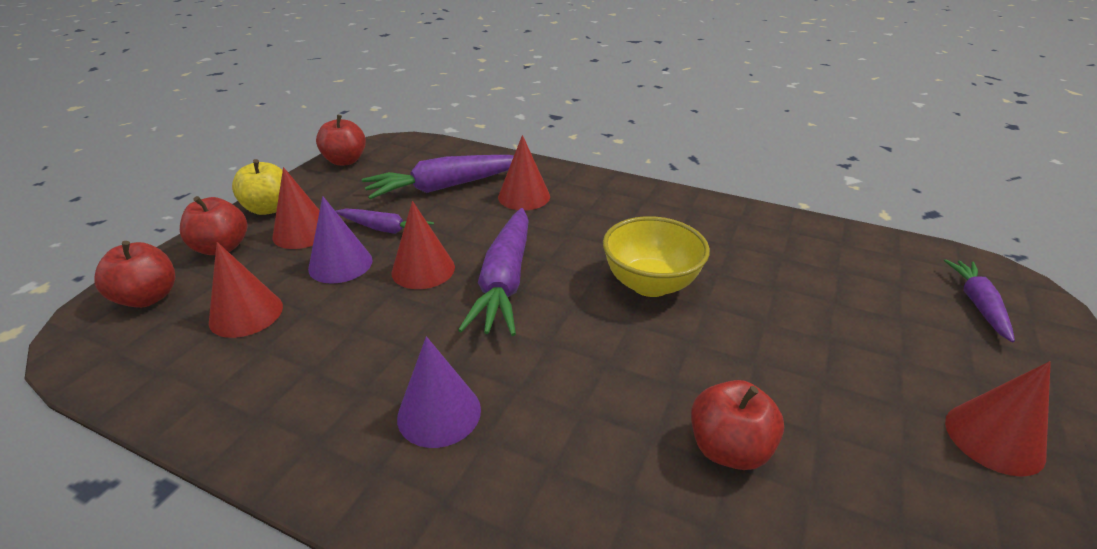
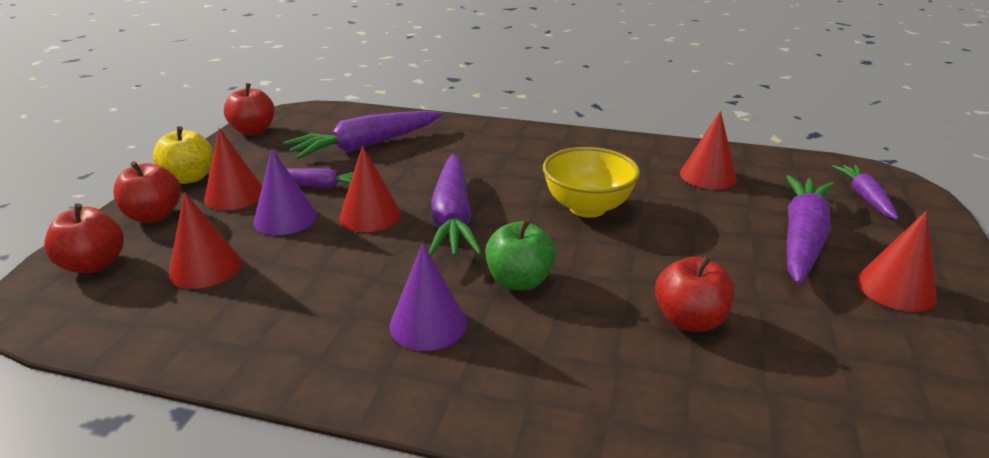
camera: 10 degrees left, 5 degrees down
red cone [498,135,550,210] -> red cone moved to [680,111,737,189]
none -> green apple [485,219,556,290]
none -> purple carrot [785,174,834,284]

